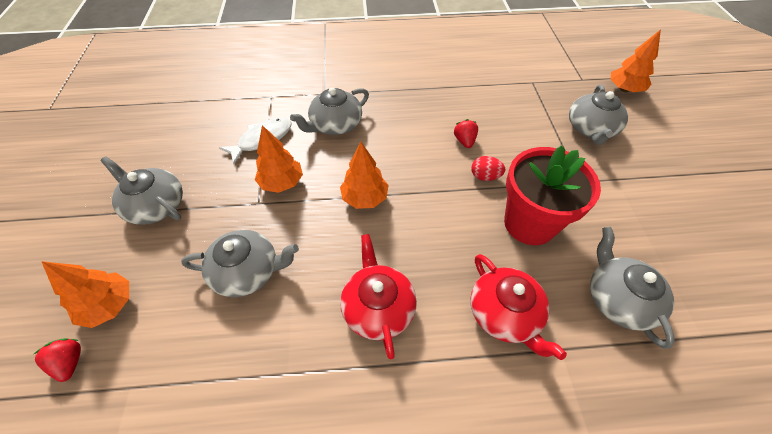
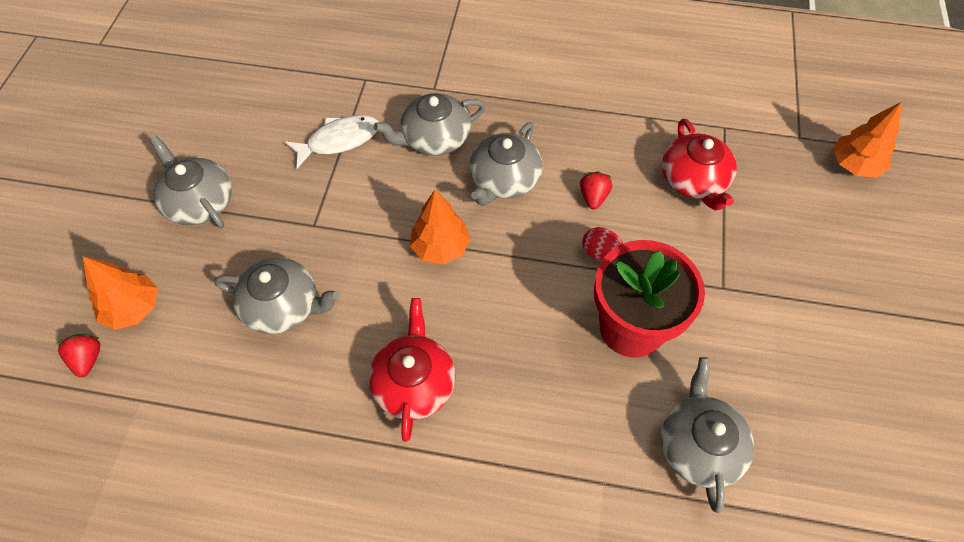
camera: 15 degrees right, 5 degrees up
orange tree [255,125,303,193] -> none
red teapot [471,254,567,360] -> red teapot moved to [662,119,737,211]
grey teapot [569,84,628,145] -> grey teapot moved to [469,122,543,206]

